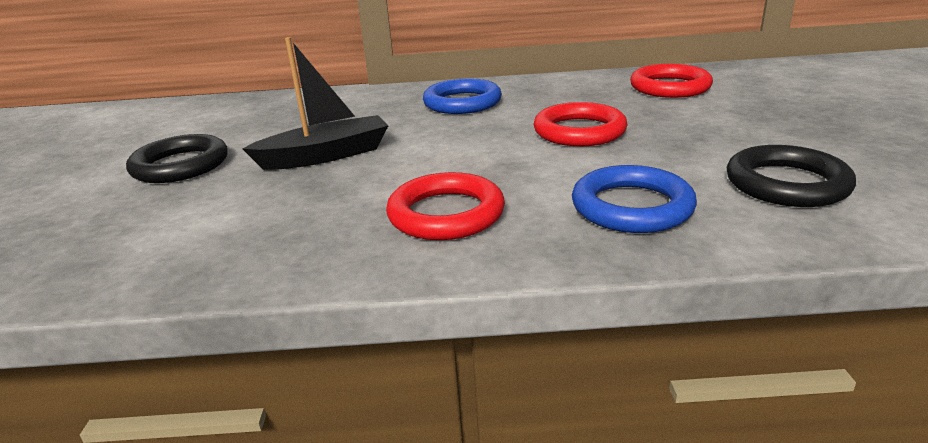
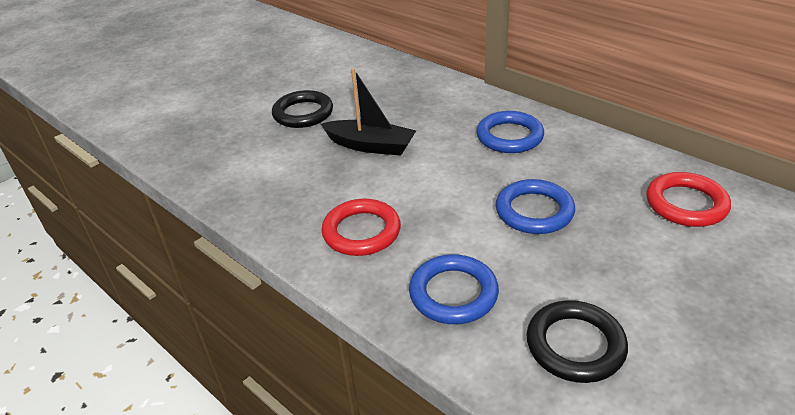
camera: 45 degrees right, 10 degrees up
red ring [533,102,627,146] -> blue ring [496,179,575,234]

